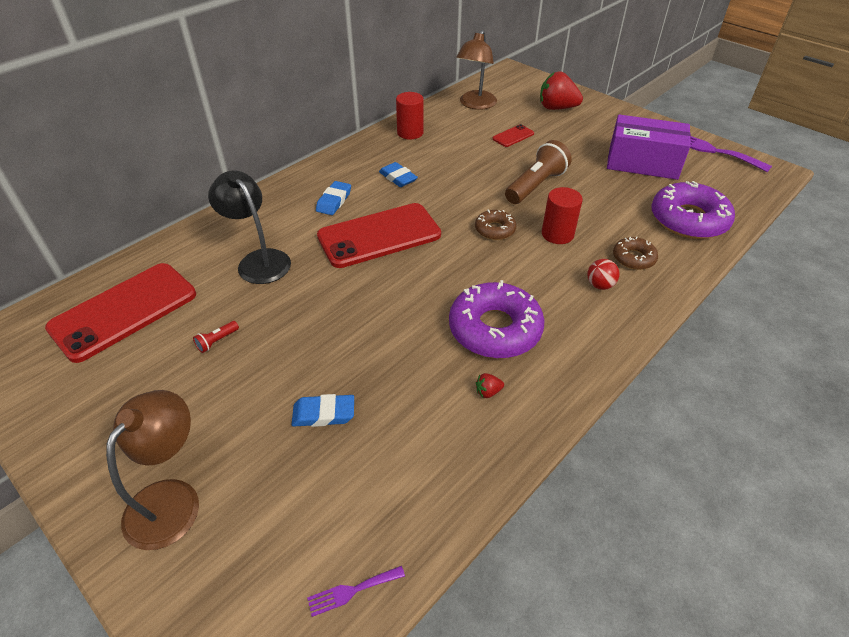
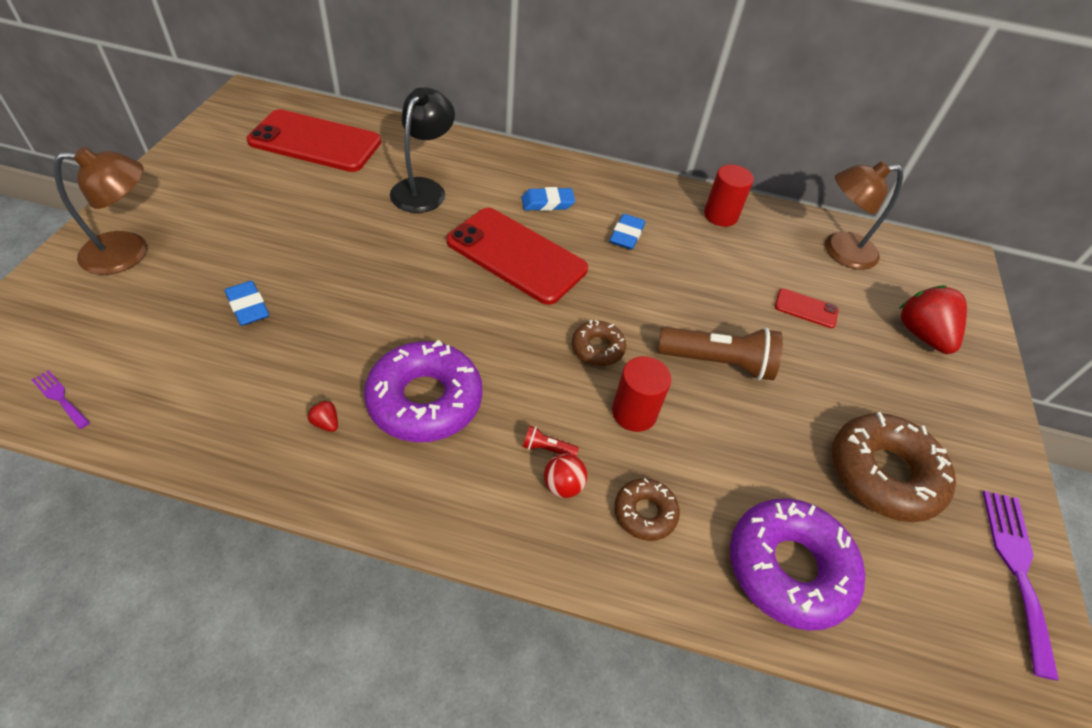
camera: 55 degrees right, 5 degrees up
red flashlight [193,321,239,353] -> red flashlight moved to [523,426,579,456]
purple box [607,115,691,180] -> brown donut [832,412,956,522]

